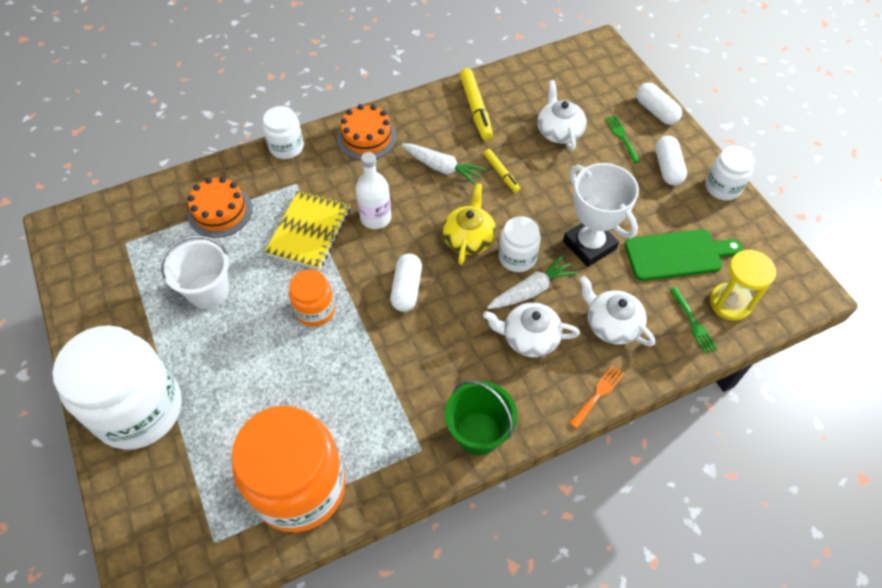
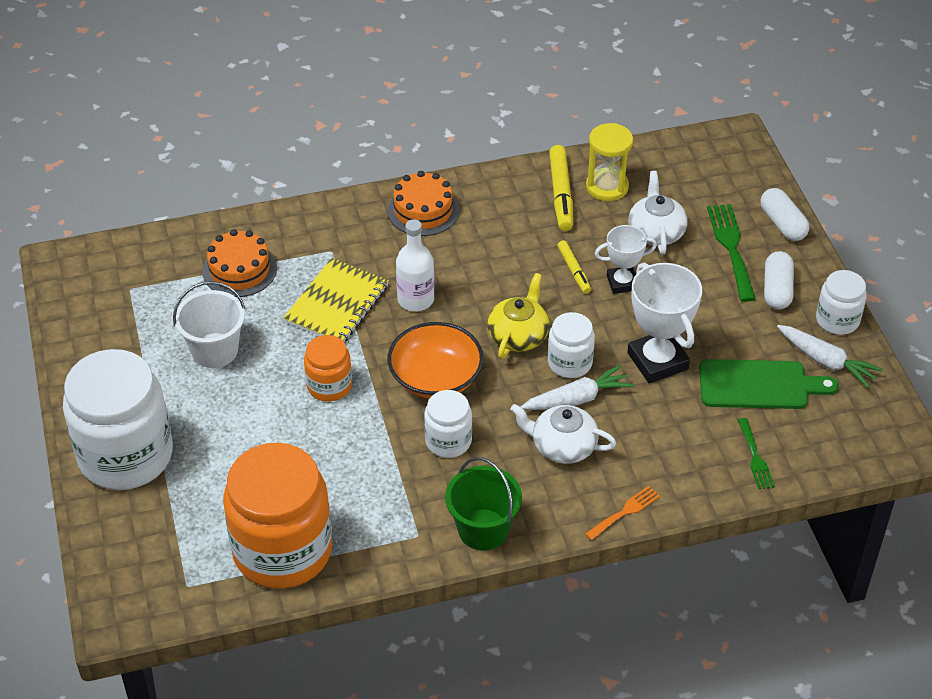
camera: 10 degrees right, 10 degrees down
white jar [263,106,304,159] -> white jar moved to [424,390,472,458]
white capsule [390,253,422,312] -> orange bowl [388,322,483,399]
white carrot [401,144,486,185] -> white carrot moved to [777,325,883,388]
white teapot [579,275,655,346] -> none
green fork [605,115,640,163] -> green fork [707,204,756,302], size x1.69
yellow hourglass [710,249,776,321] -> yellow hourglass moved to [586,123,633,201]
none -> white trophy [595,225,657,294]

